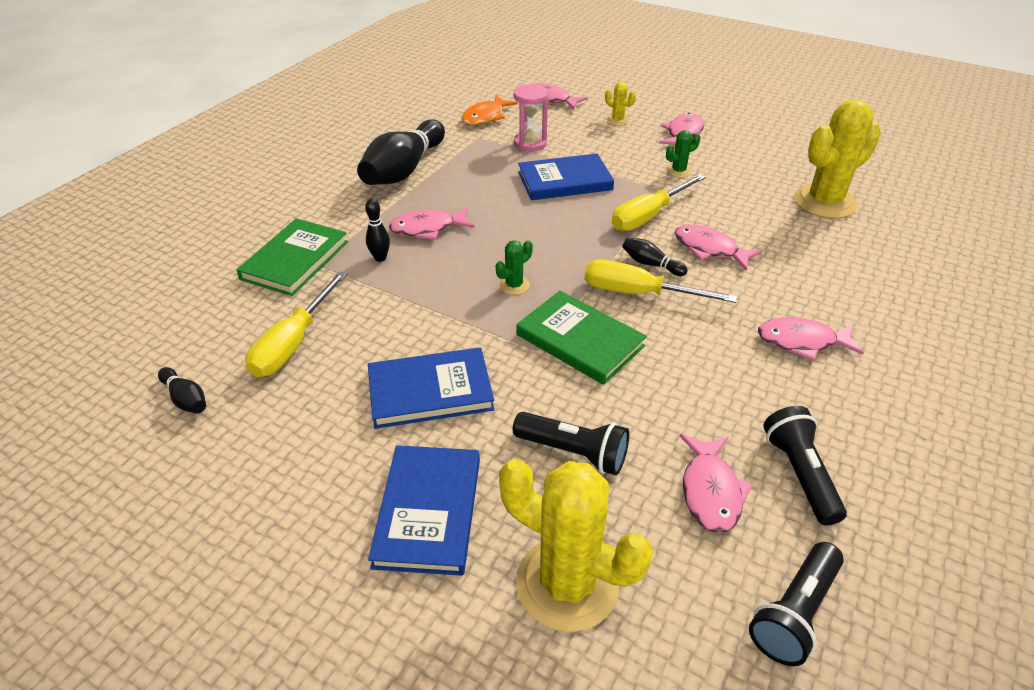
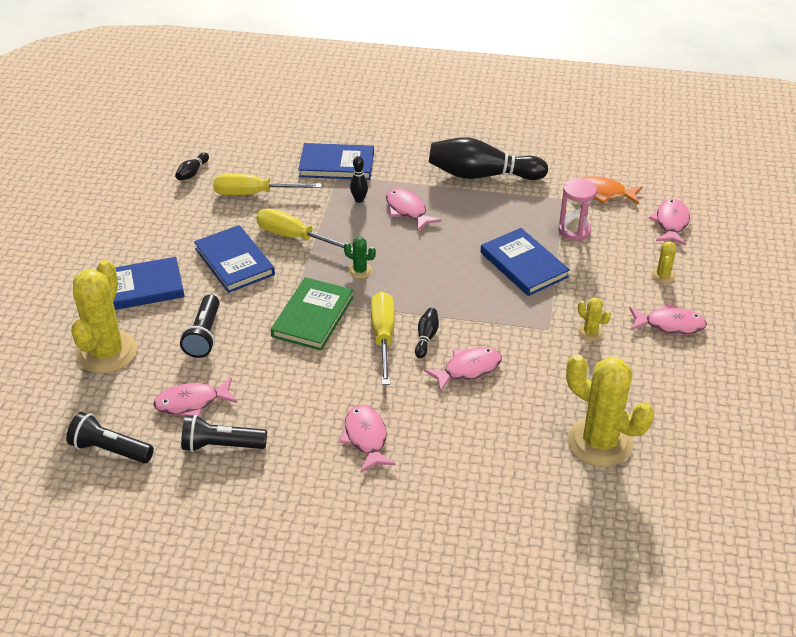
camera: 70 degrees right, 0 degrees up
green book [236,218,348,296] -> blue book [298,143,374,180]
yellow screwdriver [612,174,706,231] -> yellow screwdriver moved to [256,208,353,252]
green cactus [666,130,700,178] -> yellow cactus [578,297,611,341]
pink fish [675,225,762,271] -> pink fish turned 45 degrees clockwise [424,347,502,393]
black flashlight [763,406,847,526] -> black flashlight turned 150 degrees counterclockwise [181,415,267,452]

